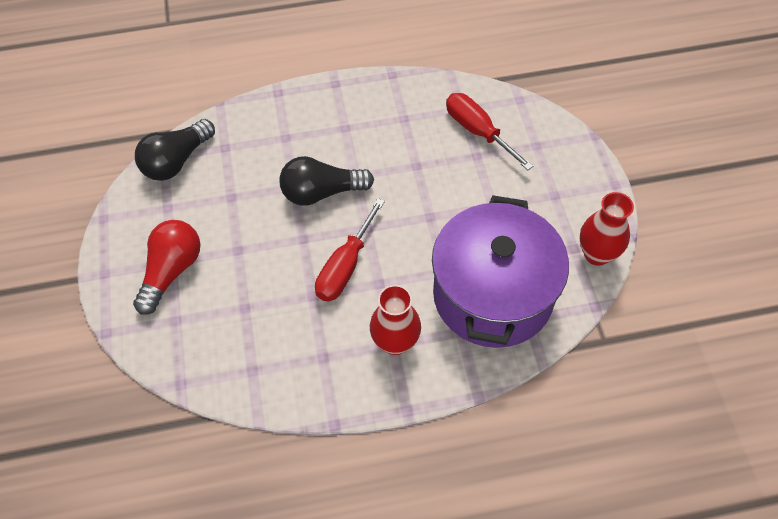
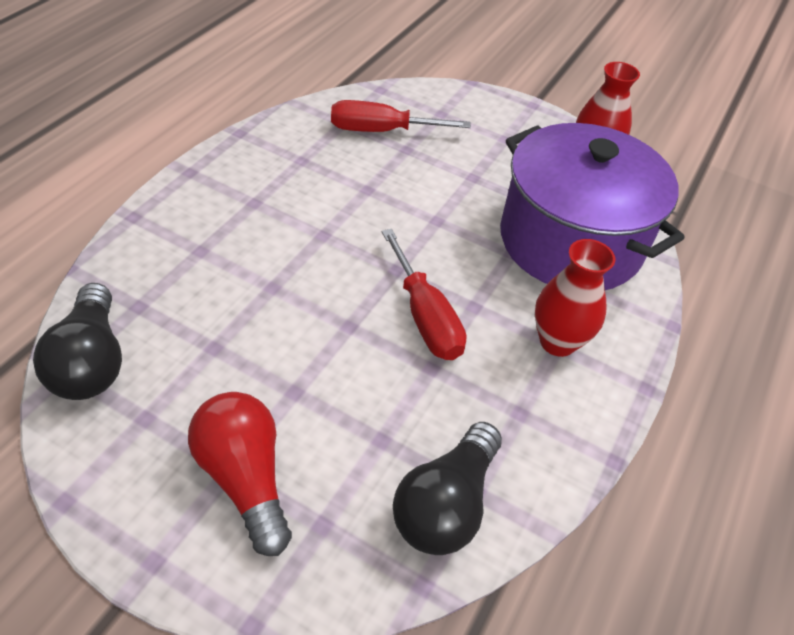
camera: 55 degrees left, 10 degrees down
black light bulb [280,156,374,206] -> black light bulb moved to [393,422,502,555]

